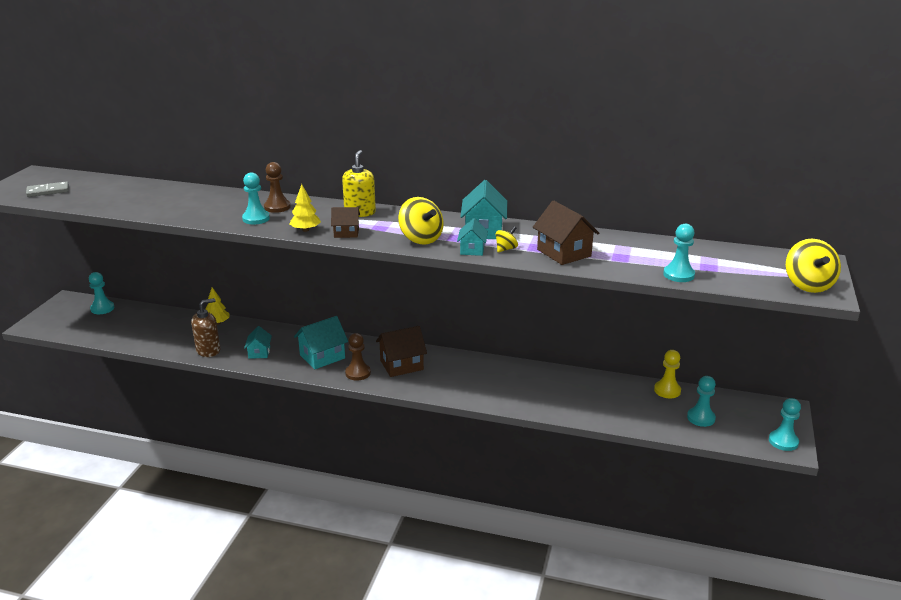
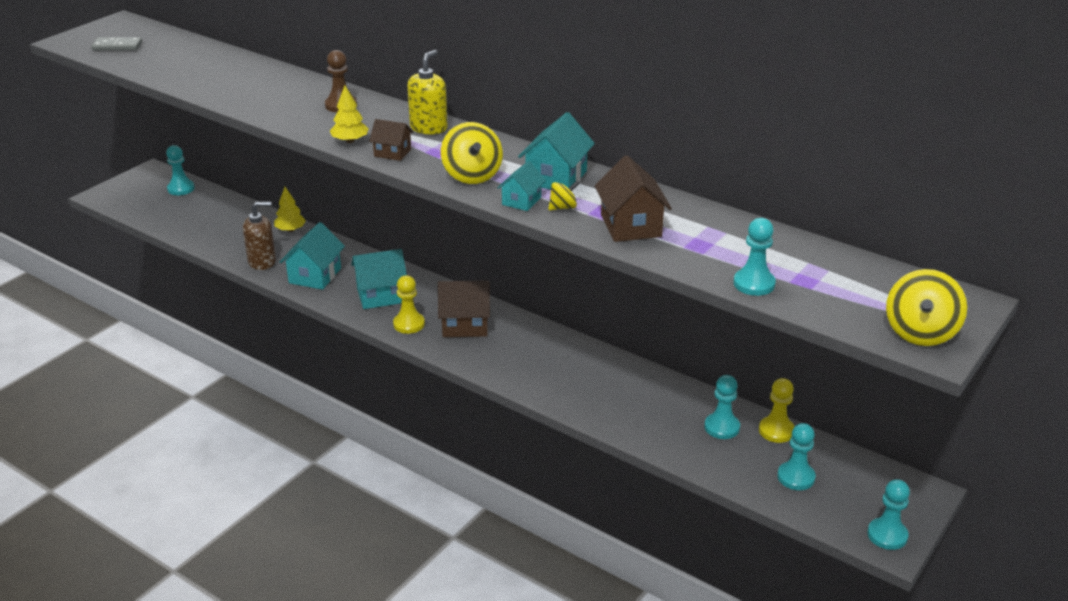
camera: 20 degrees right, 5 degrees up
turquoise pawn [242,172,270,224] -> turquoise pawn moved to [704,375,740,439]
turquoise house [244,326,272,359] -> turquoise house [280,222,345,290], size x1.66
brown pawn [345,333,371,381] -> yellow pawn [393,275,425,334]

